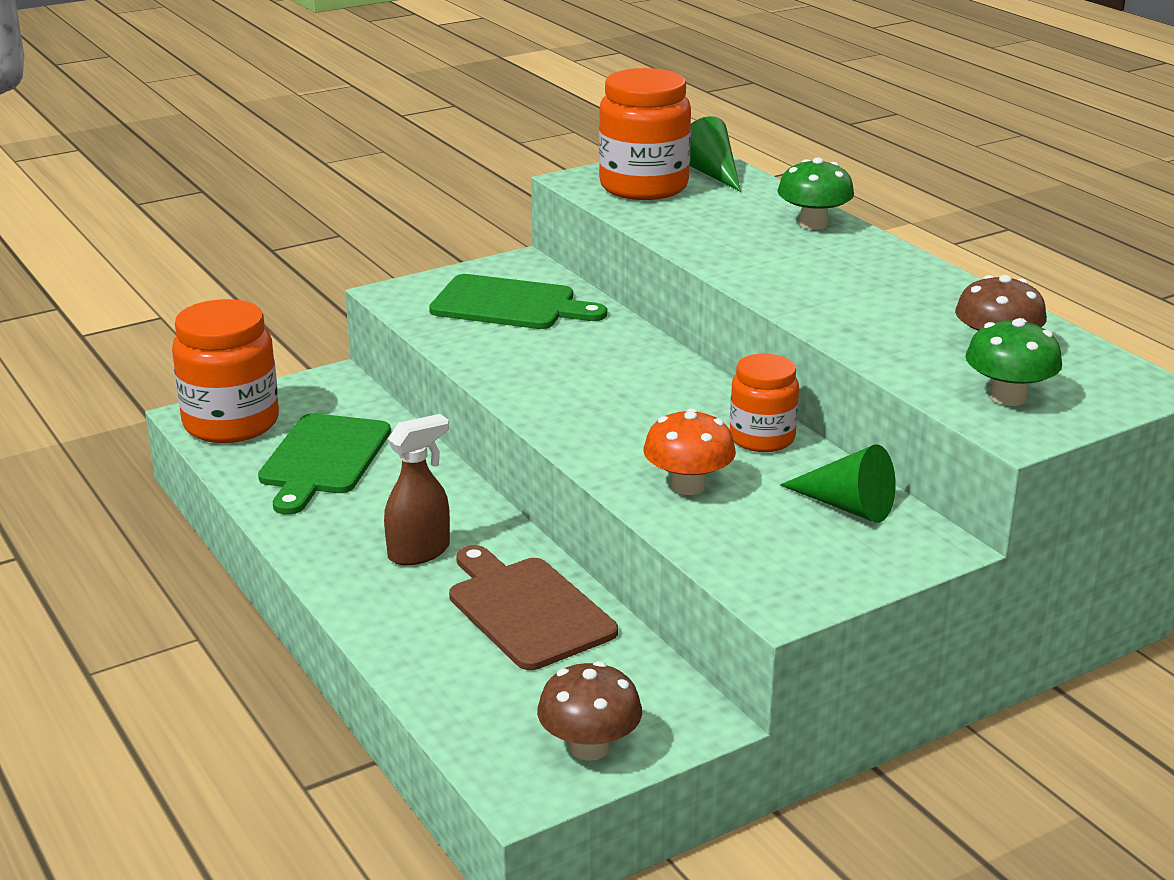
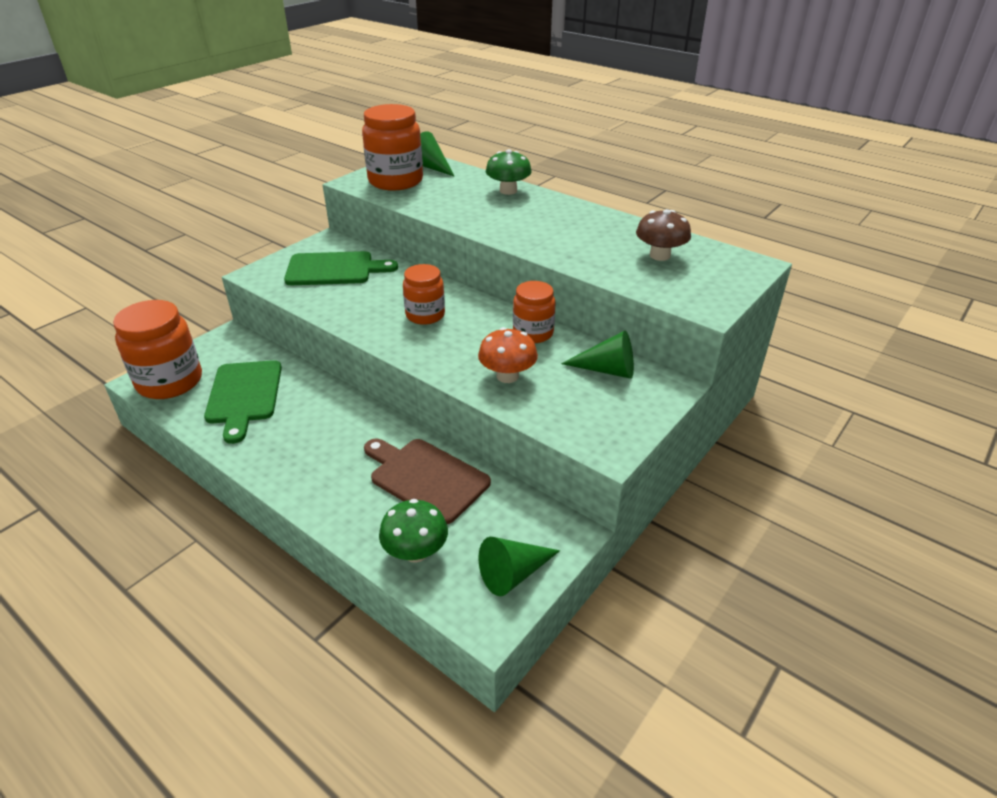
camera: 20 degrees left, 10 degrees up
brown spray bottle [384,414,450,565] -> none
brown mushroom [537,661,642,761] -> green cone [479,537,560,596]
green mushroom [965,318,1062,406] -> green mushroom moved to [379,499,448,563]
none -> orange jar [403,264,445,325]

